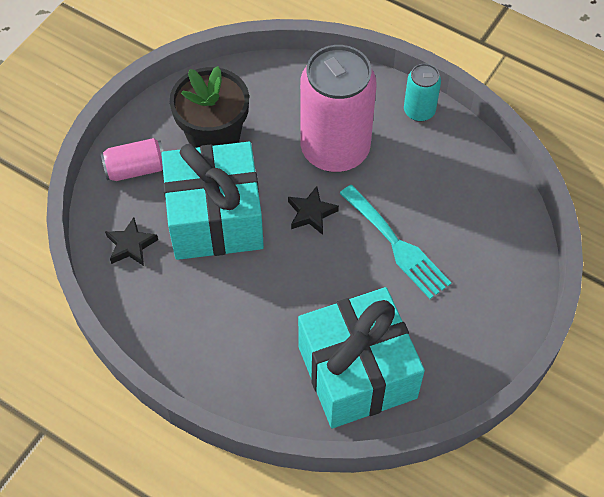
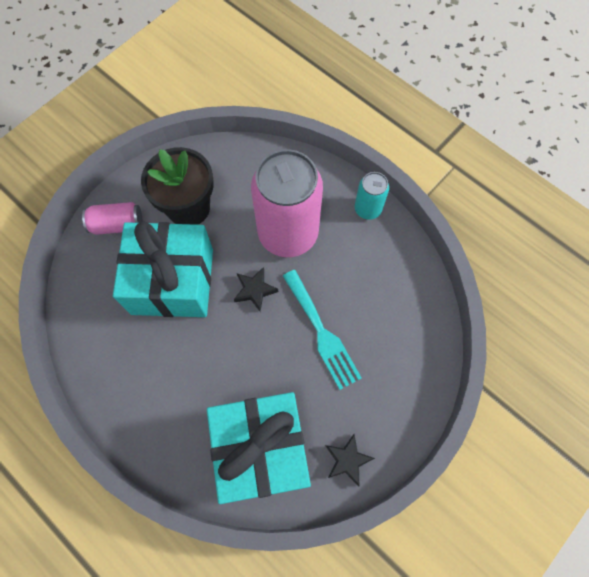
camera: 10 degrees right, 10 degrees up
black star [105,217,158,266] -> black star moved to [326,434,375,486]

